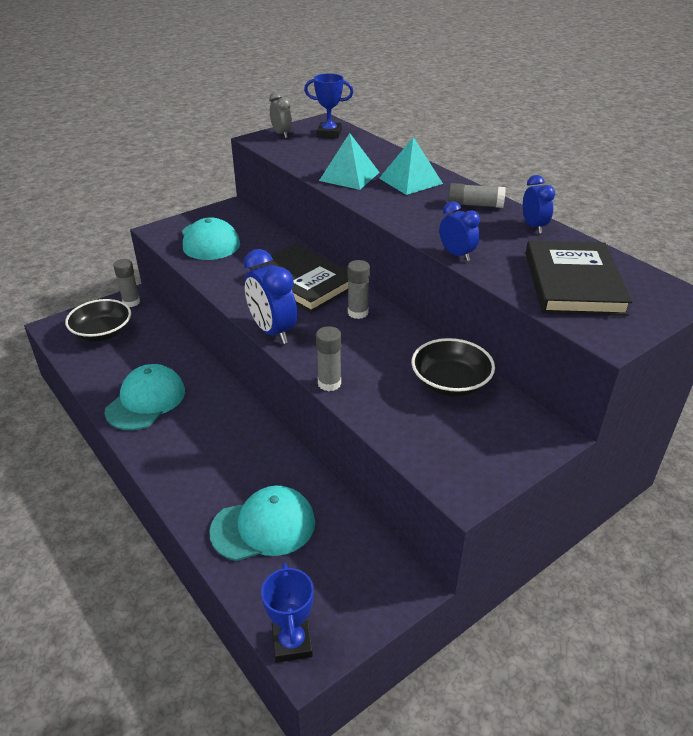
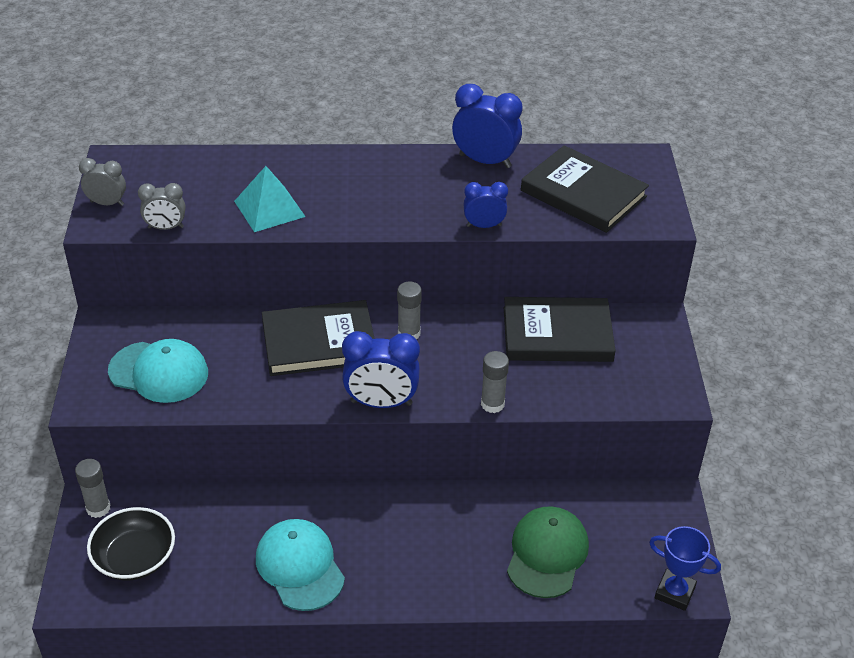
camera: 55 degrees left, 5 degrees up
turquoise cap [209,486,315,561] -> green cap [507,506,589,598]
blue trophy [304,73,353,138] -> none
turquoise pyramid [379,137,443,195] -> none
black bowl [411,338,495,397] -> black book [504,297,616,362]
grey glue stick [448,183,506,208] -> none
blue clock [523,175,555,234] -> blue clock [452,84,522,168], size x1.66
none -> grey clock [138,183,185,230]

